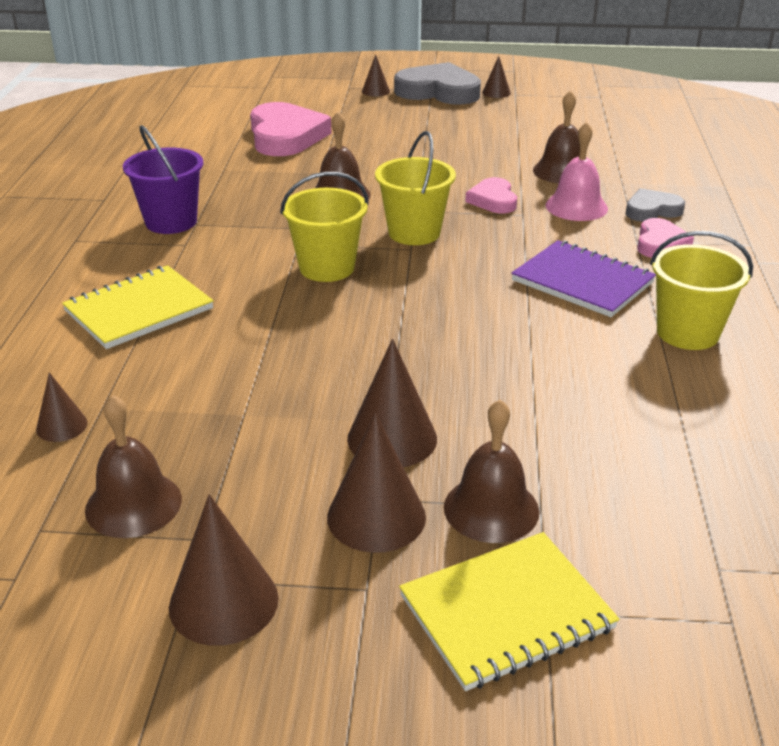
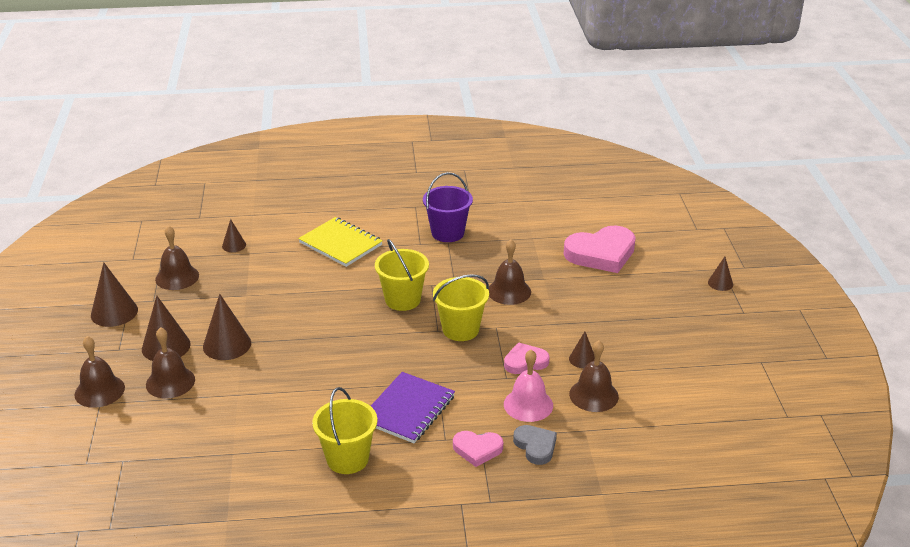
camera: 80 degrees right, 0 degrees up
grey heart [394,62,481,105] -> none
yellow notebook [399,532,619,691] -> brown bell [74,336,125,408]
brown cone [482,56,511,98] -> brown cone moved to [569,332,595,368]

